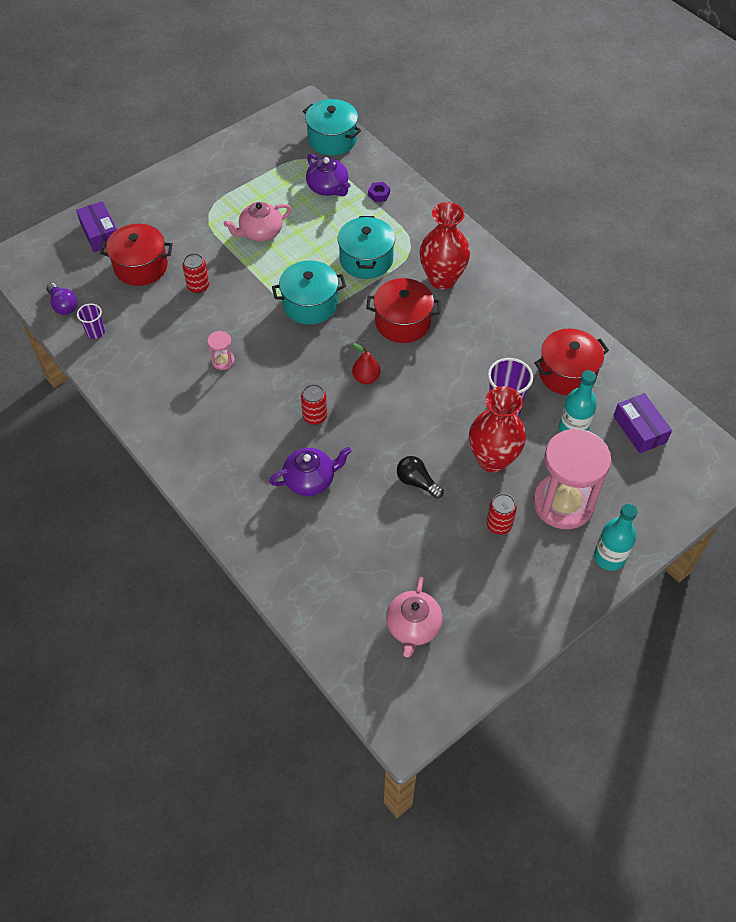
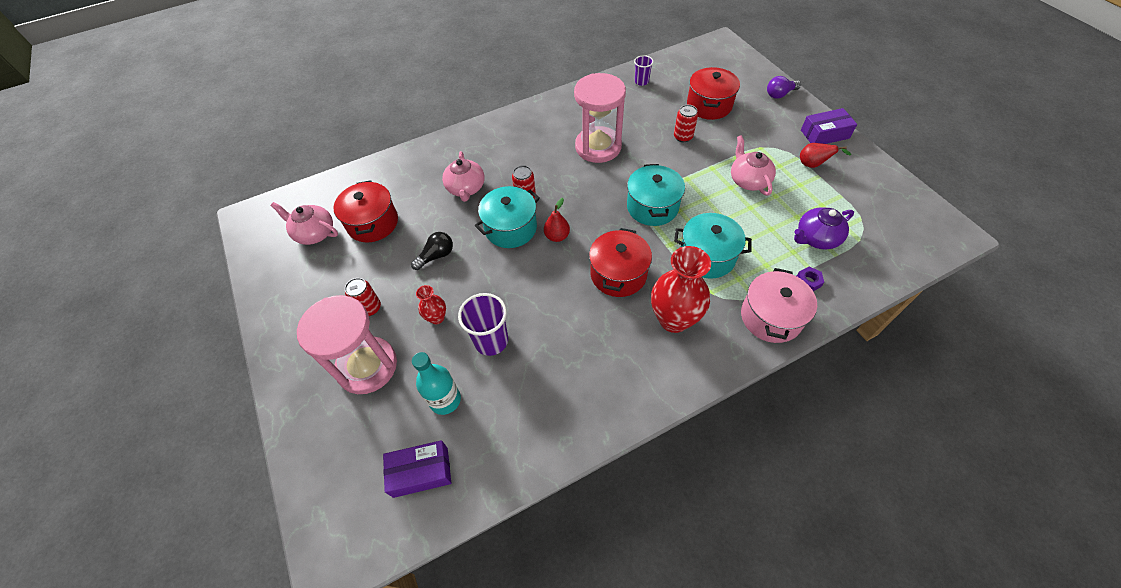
camera: 105 degrees right, 0 degrees up
purple light bulb [46,283,78,315] -> purple light bulb moved to [767,76,801,99]
purple box [76,201,117,252] -> purple box moved to [801,108,857,144]
pink hourglass [207,331,235,370] -> pink hourglass [574,73,626,163], size x2.42
purple teapot [269,447,351,496] -> pink teapot [442,151,485,202]
turquoise pot [303,99,361,156] -> turquoise pot moved to [475,186,540,248]
red vase [469,386,526,473] -> red vase [416,285,446,324], size x0.50
red pot [534,328,609,396] -> red pot moved to [333,180,398,242]
turquoise bottle [594,504,638,571] -> none
none -> pink pot [741,268,817,343]
none -> red pear [800,143,851,168]

